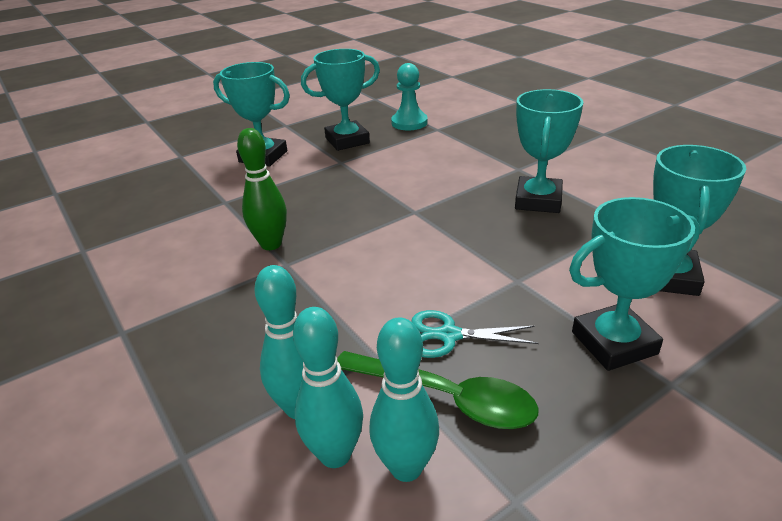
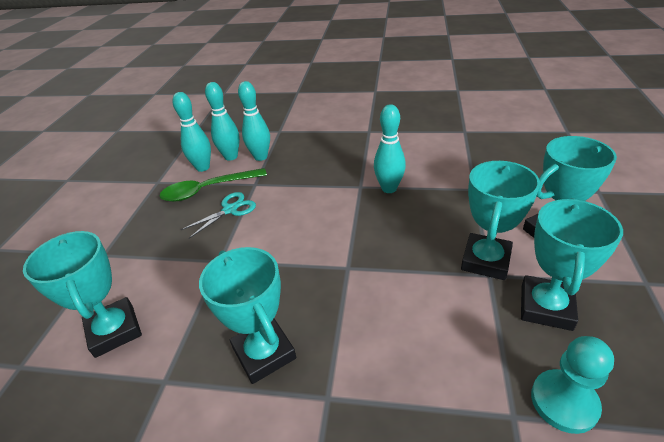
camera: 135 degrees right, 5 degrees up
green bowling pin [237,128,287,250] -> turquoise bowling pin [374,104,406,193]
turquoise trophy [569,197,700,371] -> turquoise trophy moved to [461,161,540,280]

